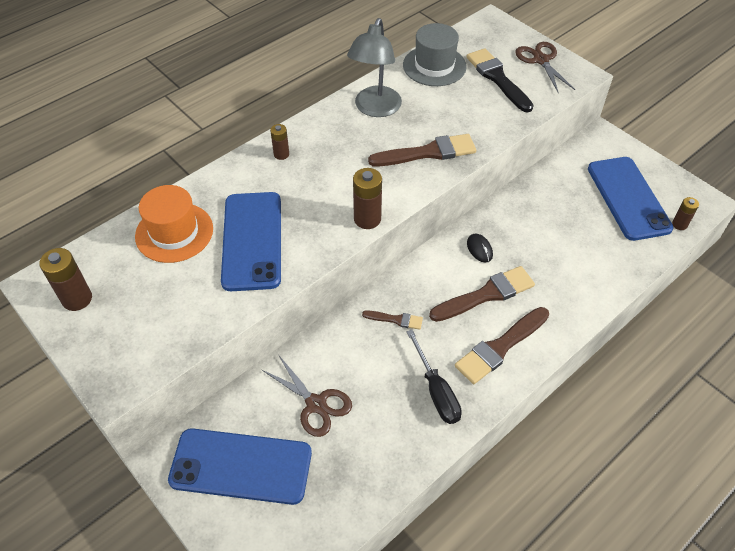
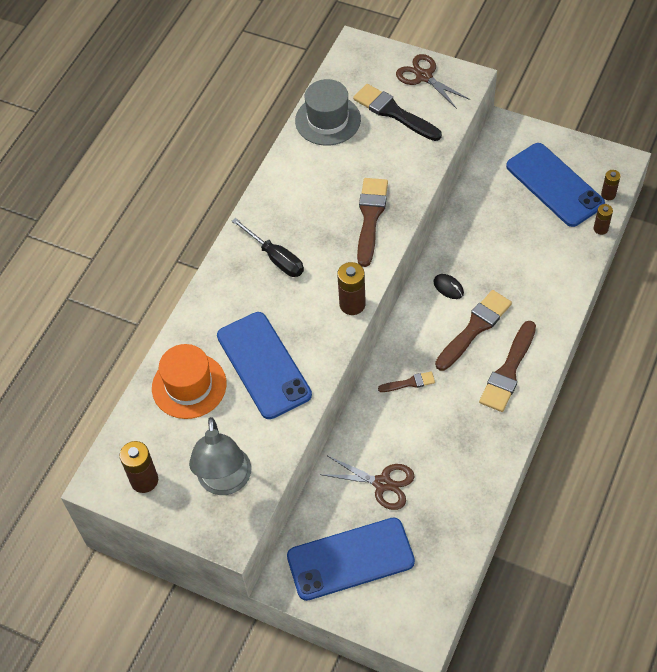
camera: 20 degrees left, 5 degrees up
brown battery [270,124,289,160] -> brown battery moved to [594,204,613,235]
grey lamp [347,18,402,117] -> grey lamp moved to [189,417,251,495]
brown brush [368,134,476,166] -> brown brush turned 45 degrees counterclockwise [357,178,388,267]
black screwdriver [407,330,462,424] -> black screwdriver moved to [232,218,304,277]

